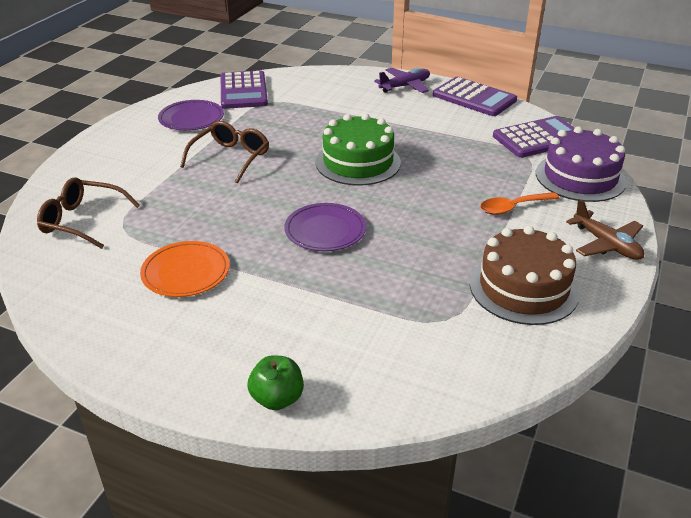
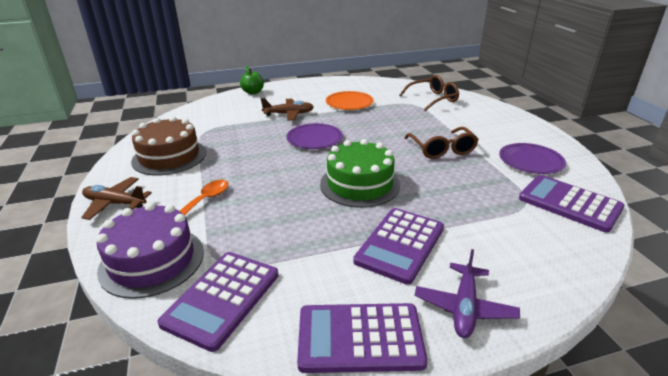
camera: 140 degrees right, 5 degrees down
none -> brown plane [261,98,314,121]
none -> purple calculator [353,208,444,285]

